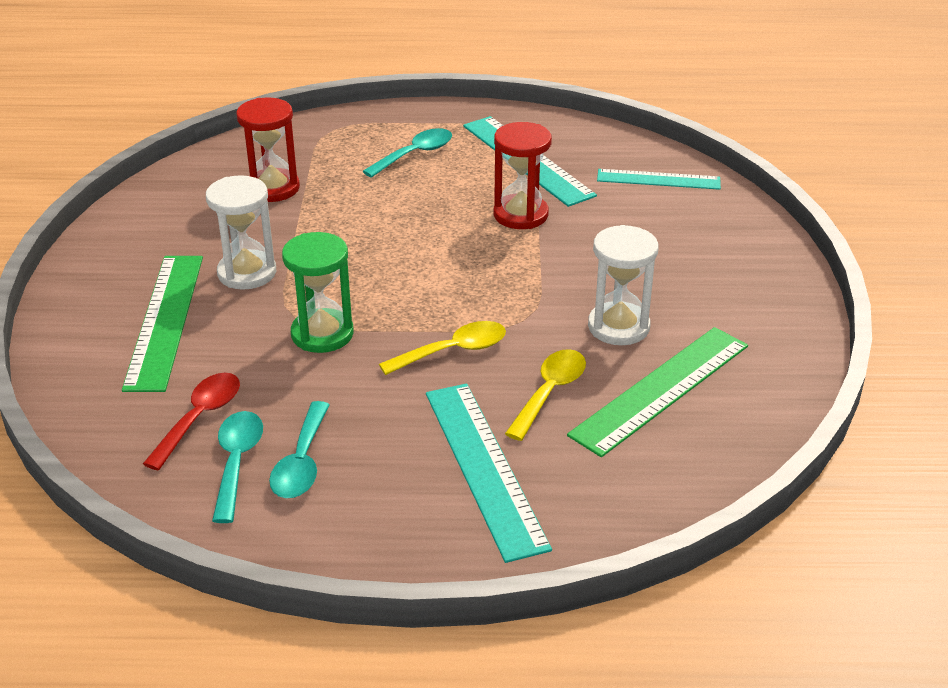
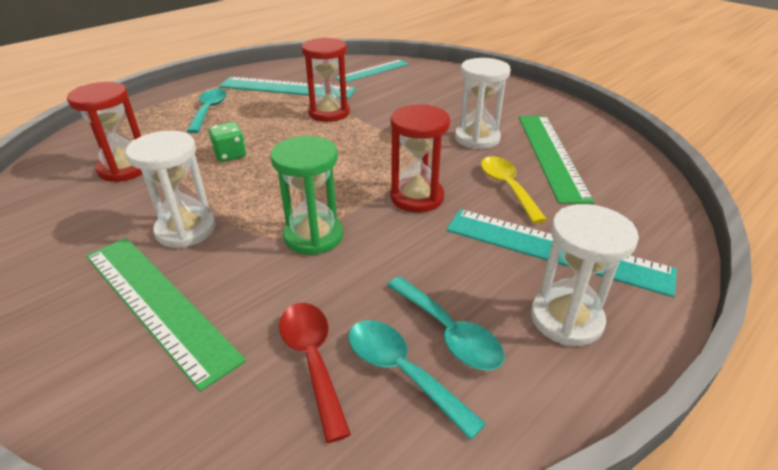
camera: 45 degrees left, 0 degrees up
yellow spoon [379,321,506,375] -> red hourglass [390,105,450,213]
none -> green dice [208,122,246,162]
none -> white hourglass [531,204,639,346]

